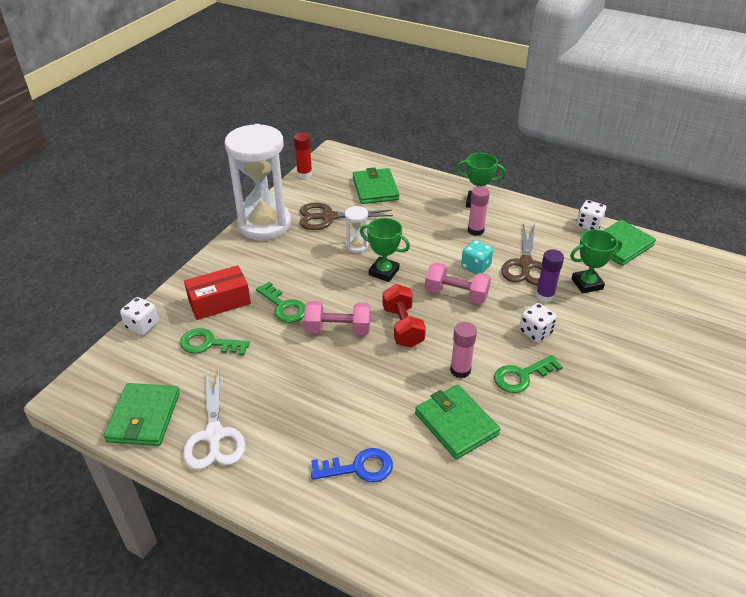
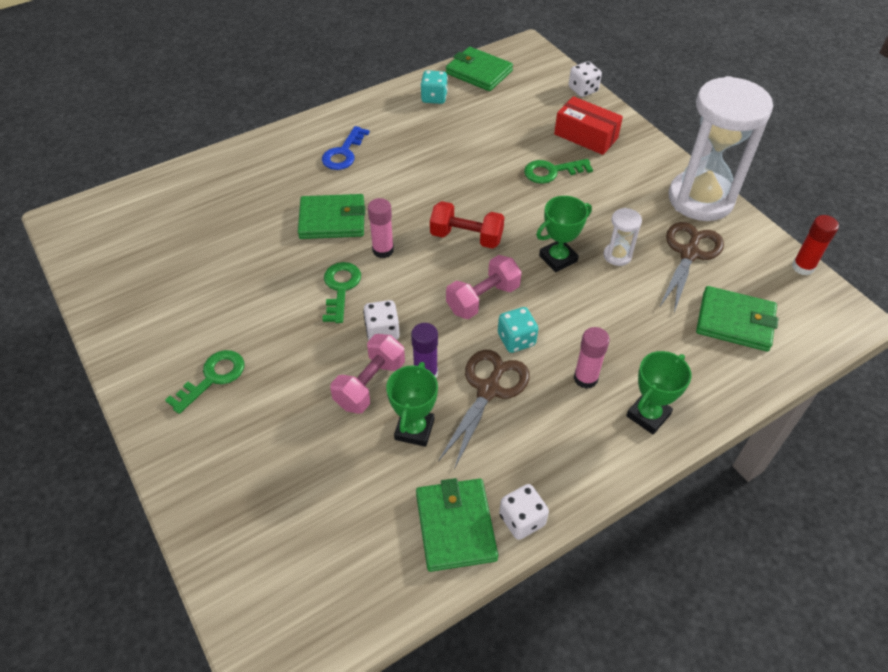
camera: 120 degrees right, 10 degrees up
green key [180,328,250,356] -> green key moved to [165,350,245,414]
white scissors [183,369,246,470] -> turquoise dice [420,70,448,104]
red box [184,265,251,320] -> red box turned 60 degrees counterclockwise [554,96,623,155]
pink dumbbell [304,301,370,335] -> pink dumbbell moved to [330,334,405,414]
brown scissors [501,222,542,286] -> brown scissors turned 75 degrees clockwise [438,350,530,469]

